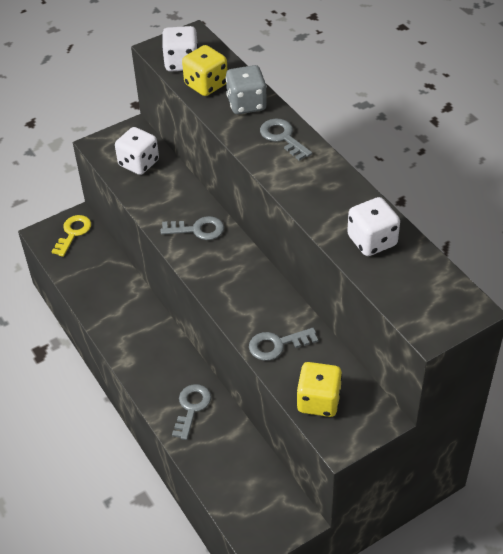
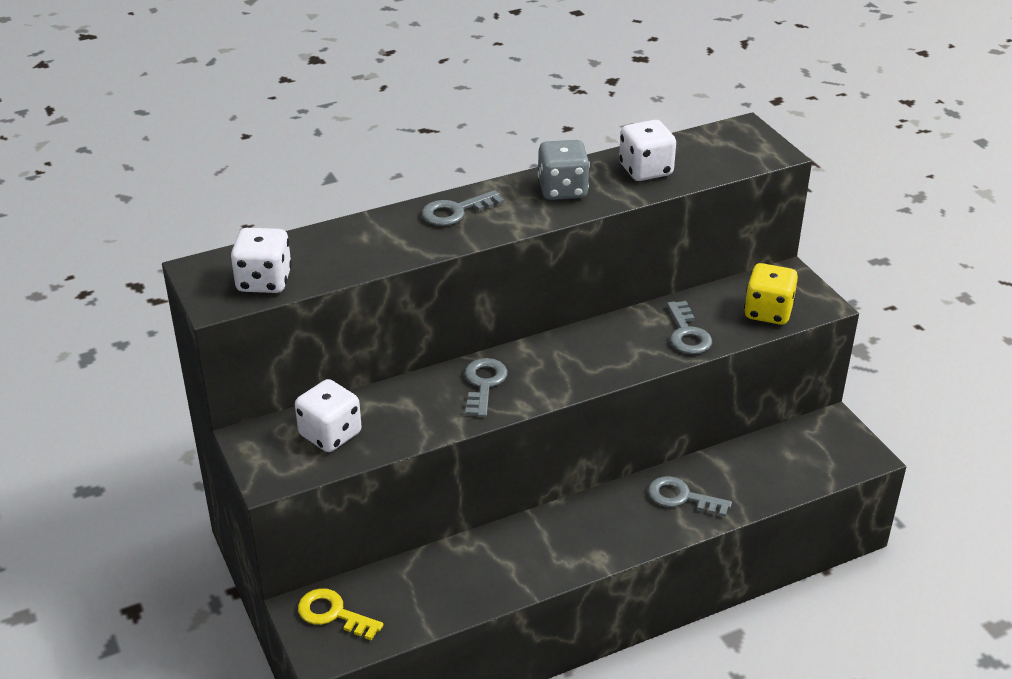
camera: 85 degrees left, 10 degrees down
yellow dice [182,45,228,96] -> none
grey dice [226,65,267,114] -> grey dice moved to [538,140,590,200]

